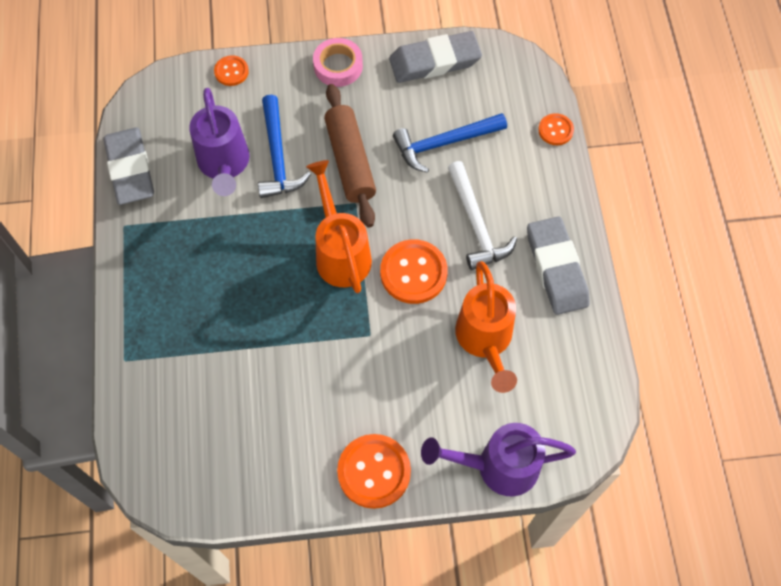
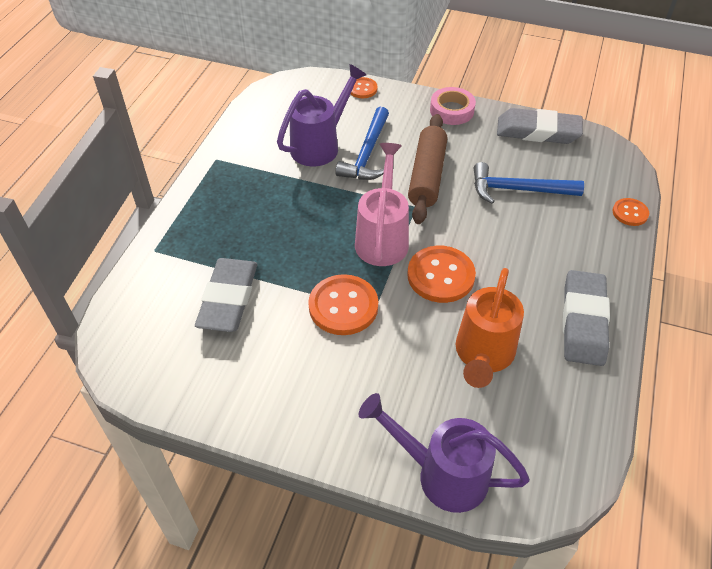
camera: 25 degrees right, 15 degrees down
grey eraser [103,127,154,205] -> grey eraser moved to [195,258,257,332]
purple watering can [189,88,250,196] -> purple watering can turned 150 degrees counterclockwise [277,64,367,166]
orange watering can [306,160,372,293] -> pink watering can [355,143,409,266]
orange button [337,434,411,509] -> orange button moved to [308,274,378,335]
white hammer [448,161,517,270] -> none

